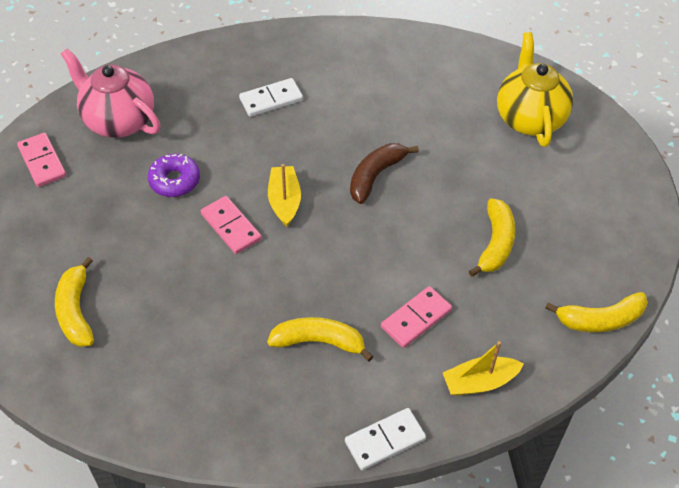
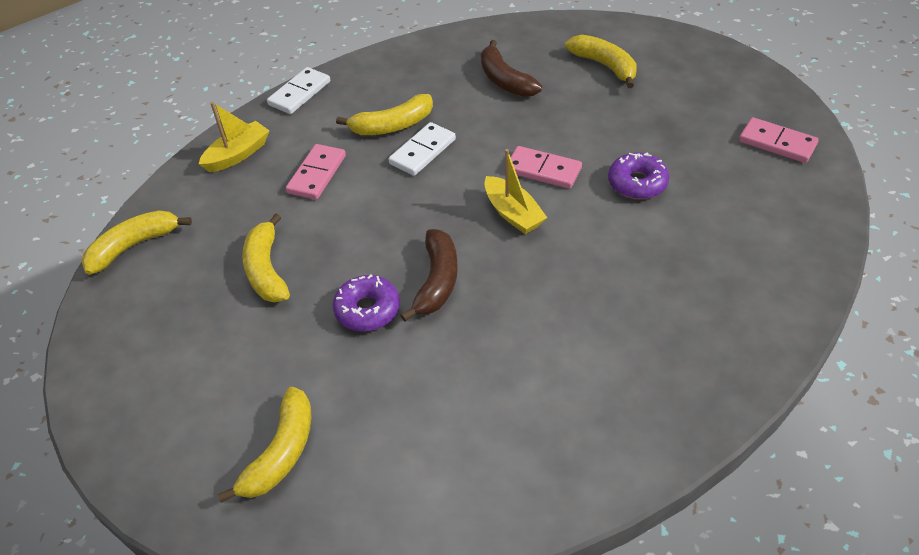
camera: 155 degrees right, 5 degrees down
pink teapot [61,48,160,138] -> none
white domino [239,78,303,117] -> white domino moved to [388,122,456,176]
yellow teapot [497,32,573,147] -> yellow banana [217,387,311,503]
none -> purple donut [333,274,400,332]
none -> brown banana [481,40,542,97]

